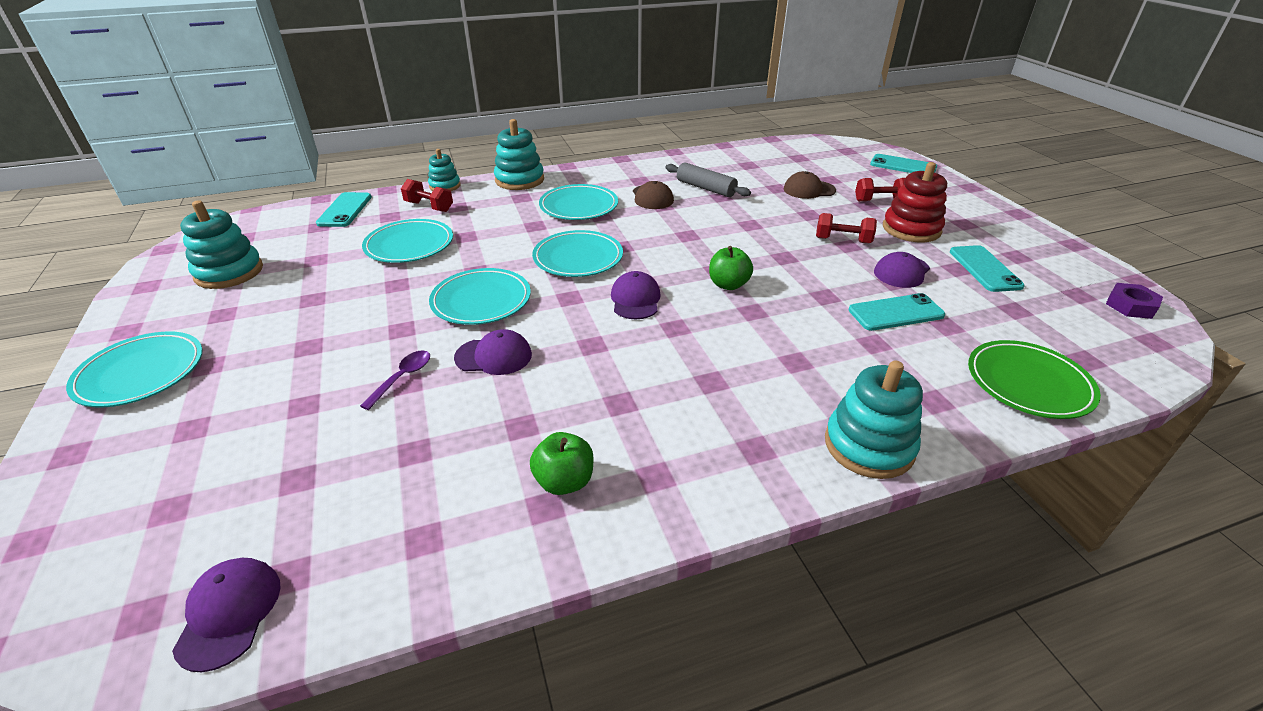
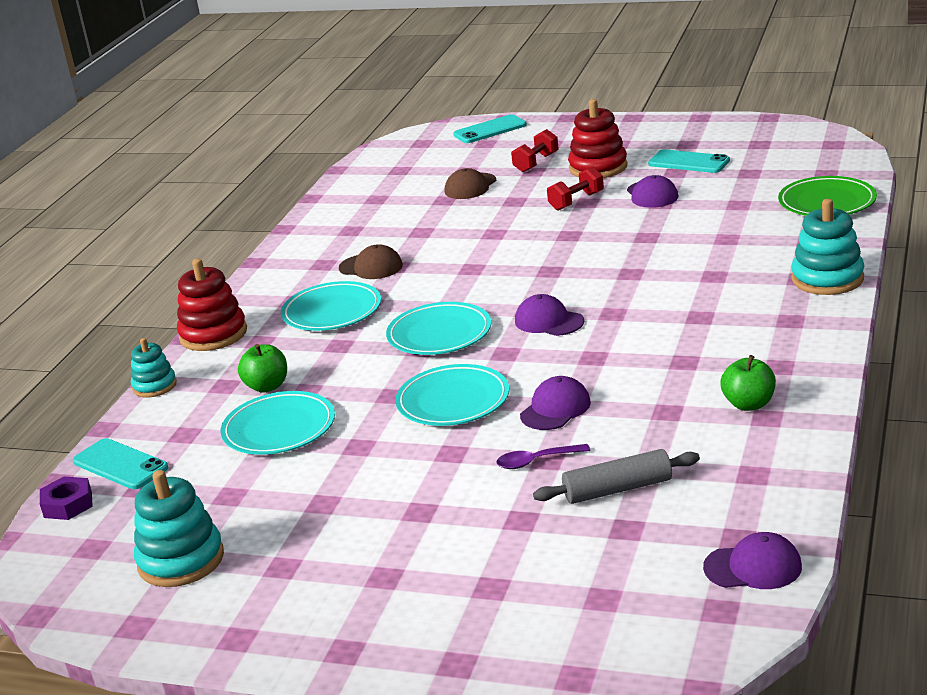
camera: 50 degrees left, 10 degrees down
turquoise plate [66,331,203,407] -> none
purple cap [172,558,281,672] -> purple cap turned 150 degrees clockwise [703,532,802,589]
purple spoon [360,350,430,410] -> purple spoon turned 75 degrees counterclockwise [496,444,590,469]
red dumbbell [401,179,453,212] -> none
turquoise stacking toy [494,119,544,190] -> red stacking toy [177,259,247,351]
grey rolling pin [665,162,751,197] -> grey rolling pin moved to [533,449,700,504]
green apple [709,246,753,290] -> green apple moved to [238,344,287,393]
turquoise phone [849,293,945,331] -> none
purple nut [1106,283,1163,319] -> purple nut moved to [40,476,93,520]

